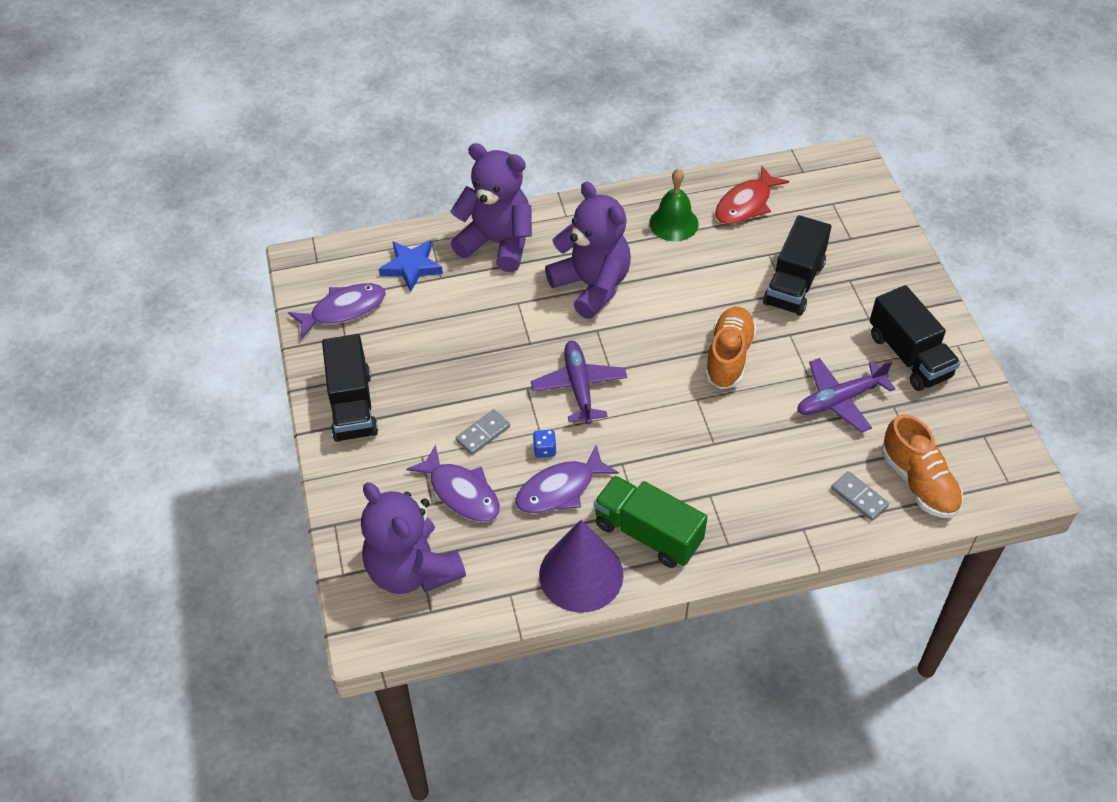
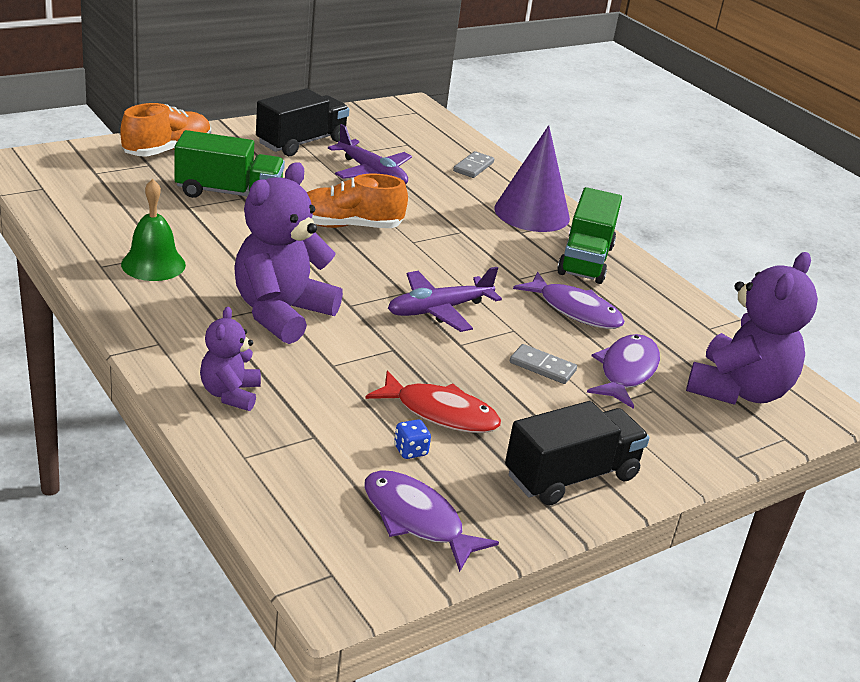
camera: 115 degrees left, 20 degrees down
blue star [379,240,443,292] -> none
purple teddy bear [450,143,532,272] -> purple teddy bear [200,307,261,411], size x0.54
blue dice [533,430,557,458] -> blue dice moved to [394,420,431,459]
purple cone [539,519,624,613] -> purple cone moved to [494,125,570,232]
red fish [715,166,789,224] -> red fish moved to [365,370,501,433]
black truck [763,215,831,316] -> green truck [175,130,285,198]
orange shoe [882,414,963,518] -> orange shoe moved to [120,103,211,157]

